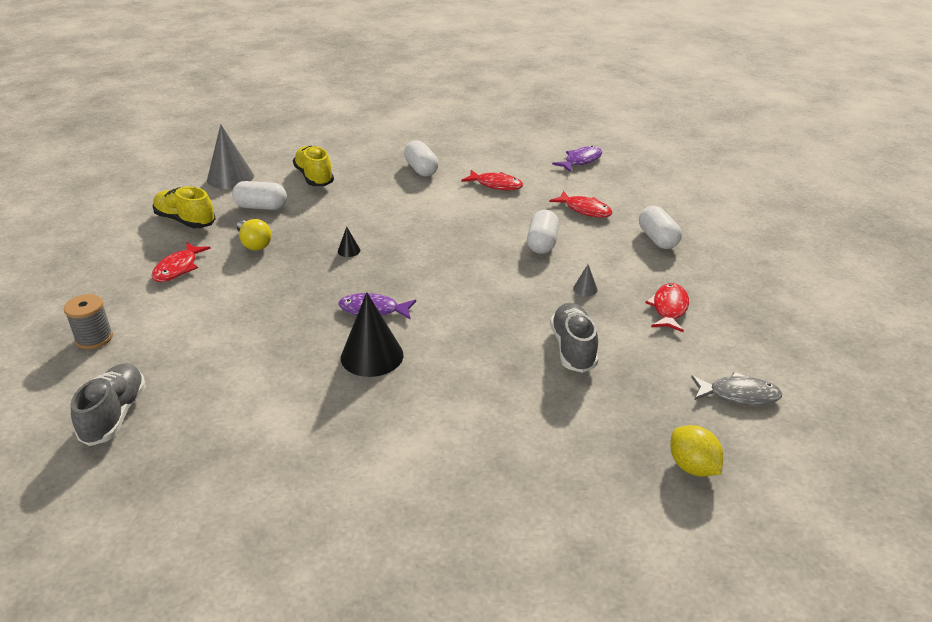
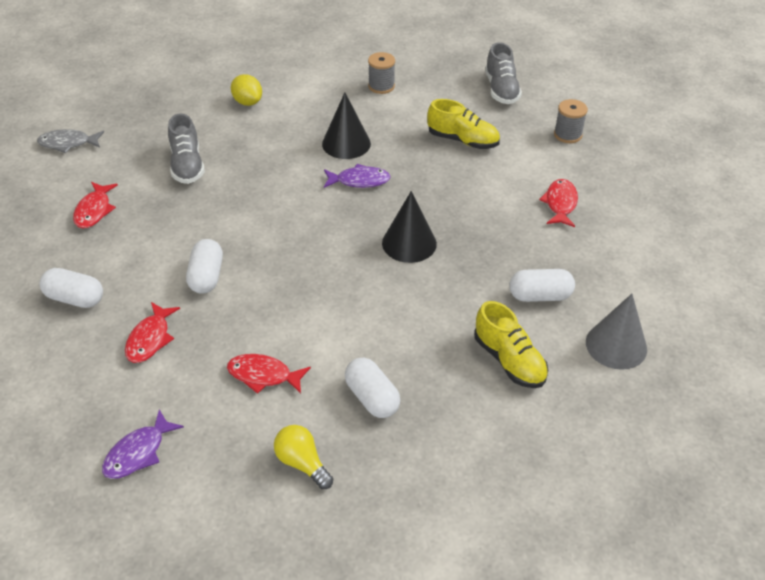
camera: 170 degrees right, 10 degrees up
yellow shoe [153,187,216,228] -> yellow shoe moved to [427,99,500,149]
yellow light bulb [237,219,271,250] -> yellow light bulb moved to [274,425,333,489]
black cone [338,227,360,257] -> black cone [382,191,437,263], size x2.32
red fish [549,191,613,218] -> red fish turned 105 degrees counterclockwise [125,302,180,363]
grey cone [573,264,598,296] -> none
white capsule [639,206,682,249] -> white capsule turned 45 degrees counterclockwise [40,268,103,308]
yellow lemon [670,425,723,477] -> yellow lemon moved to [231,74,262,106]
none -> grey spool [368,52,395,94]

